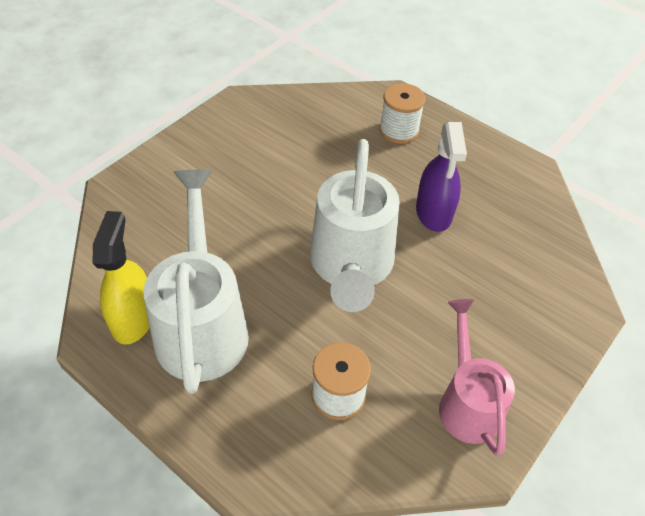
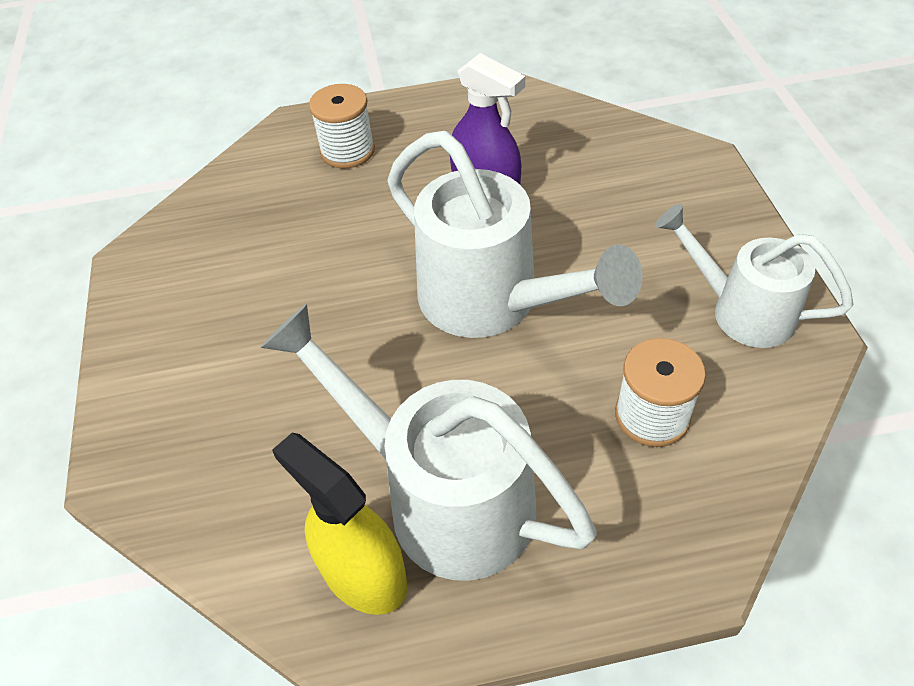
camera: 45 degrees left, 0 degrees up
pink watering can [439,299,515,456] -> white watering can [655,203,853,348]

